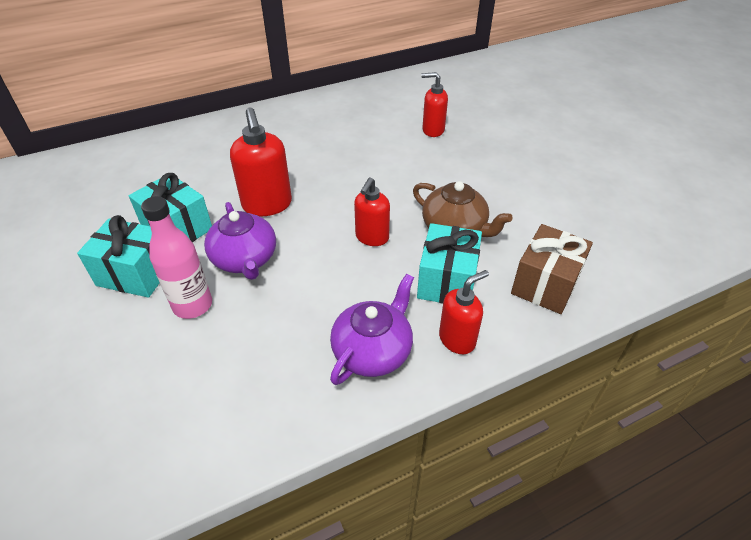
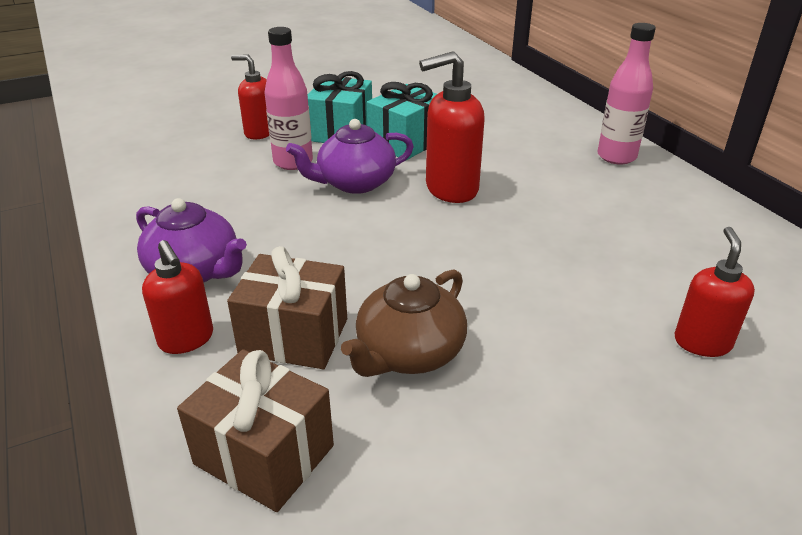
camera: 90 degrees right, 10 degrees down
red soap dispenser [354,177,390,246] -> red soap dispenser moved to [231,55,269,139]
turquoise gift [417,223,482,304] -> brown gift [227,246,347,369]
none -> pink bottle [597,23,656,165]

